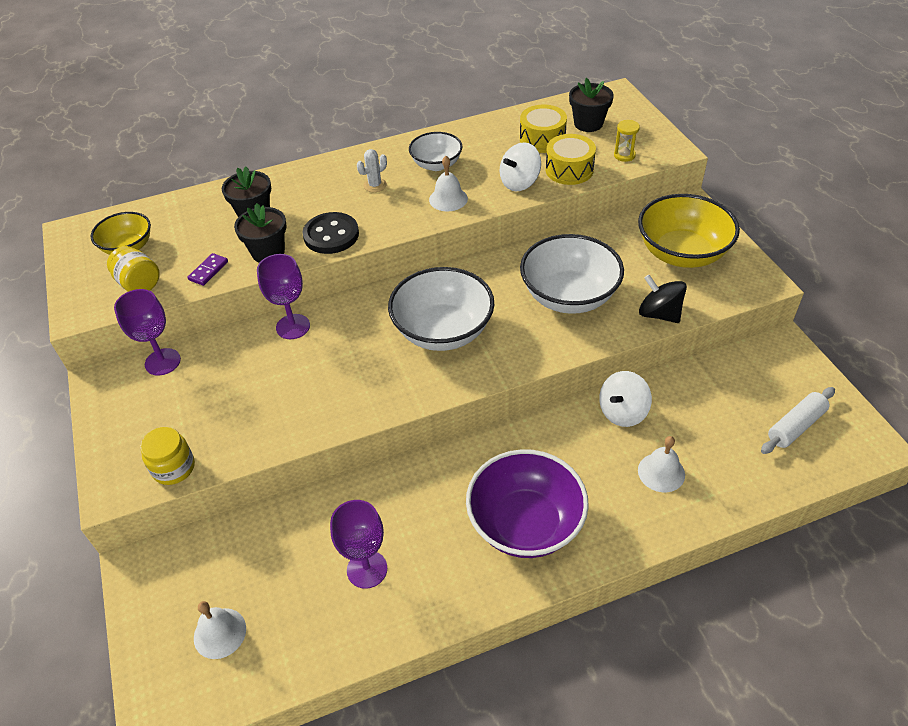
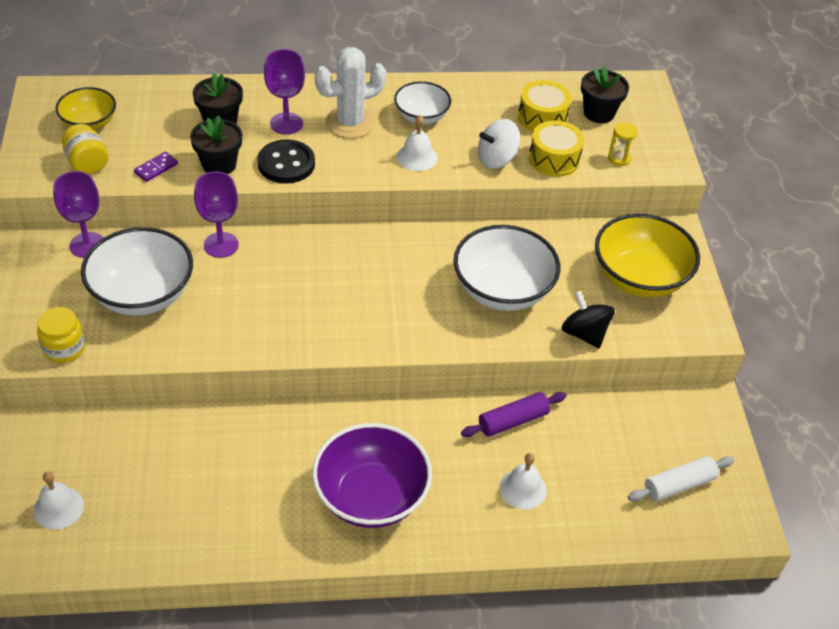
camera: 10 degrees right, 0 degrees up
purple goblet [330,500,387,589] -> purple goblet moved to [264,49,305,135]
white cactus [357,149,387,192] -> white cactus [315,47,386,138], size x2.03
white bowl [388,267,494,351] -> white bowl moved to [81,227,193,316]
white spinning top [599,371,652,427] -> purple rolling pin [461,392,566,437]

